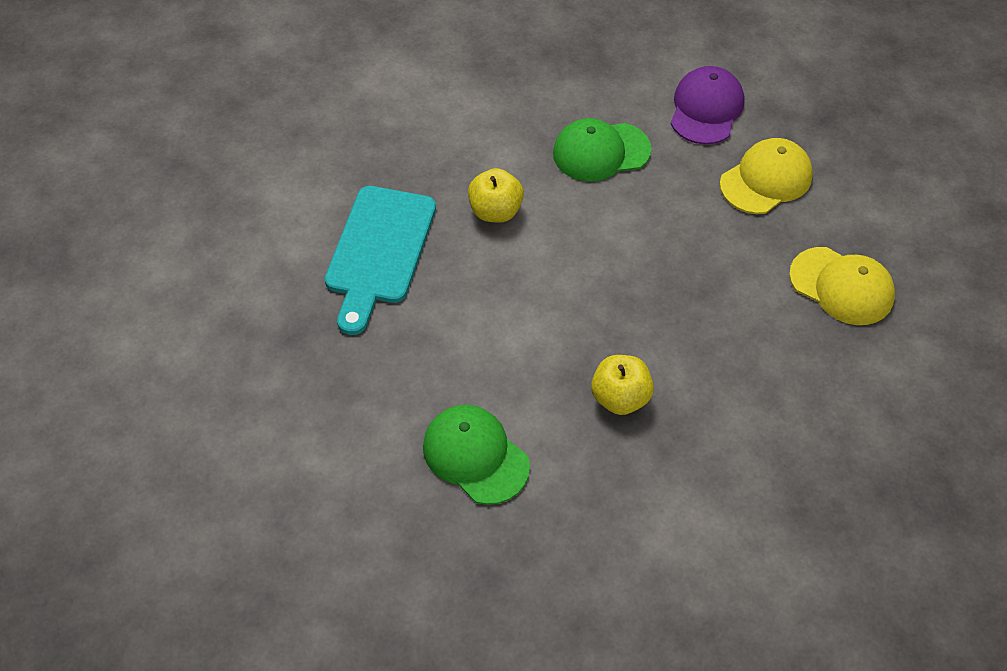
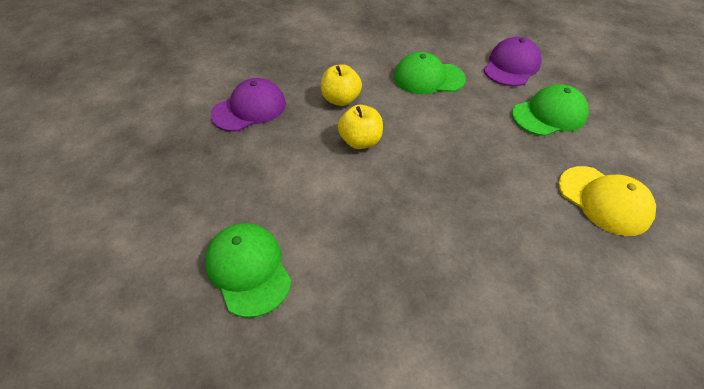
camera: 15 degrees right, 5 degrees down
turquoise cutting board [325,186,436,335] -> purple cap [211,78,286,132]
yellow apple [591,355,654,415] -> yellow apple moved to [338,105,383,149]
yellow cap [720,138,813,214] -> green cap [512,85,589,136]

